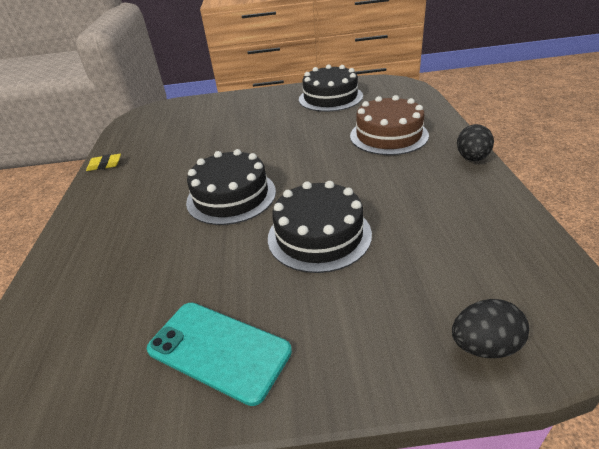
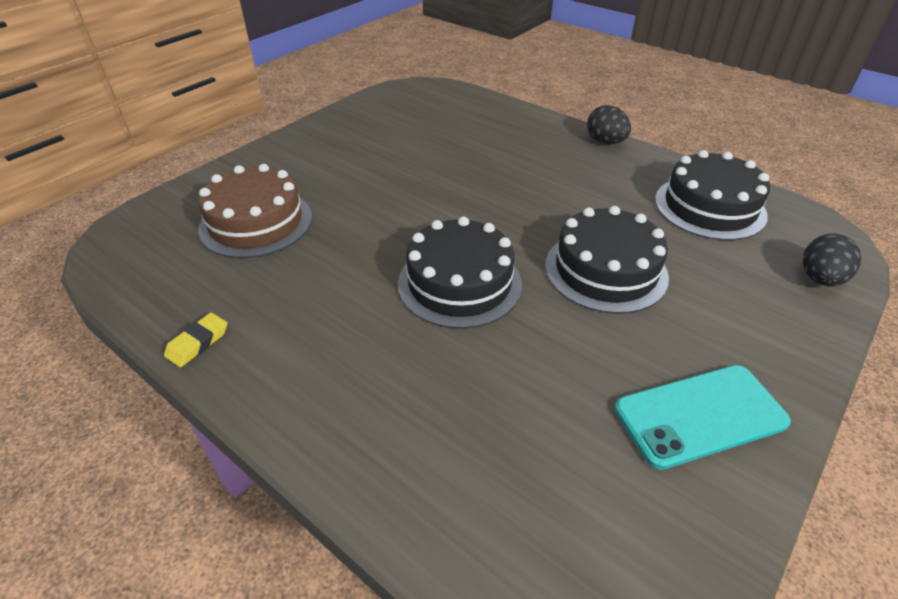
camera: 50 degrees left, 5 degrees up
black cake [299,64,363,112] -> black cake moved to [655,150,770,240]
brown cake [350,95,429,155] -> brown cake moved to [198,164,312,258]

